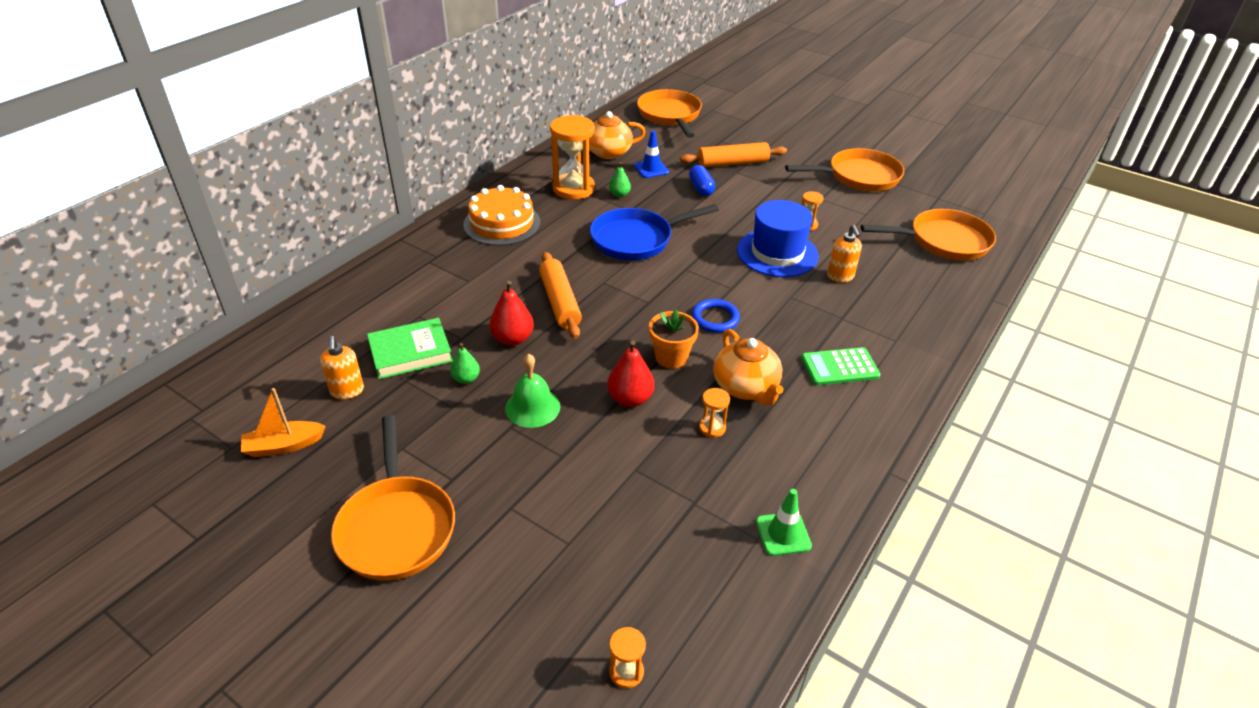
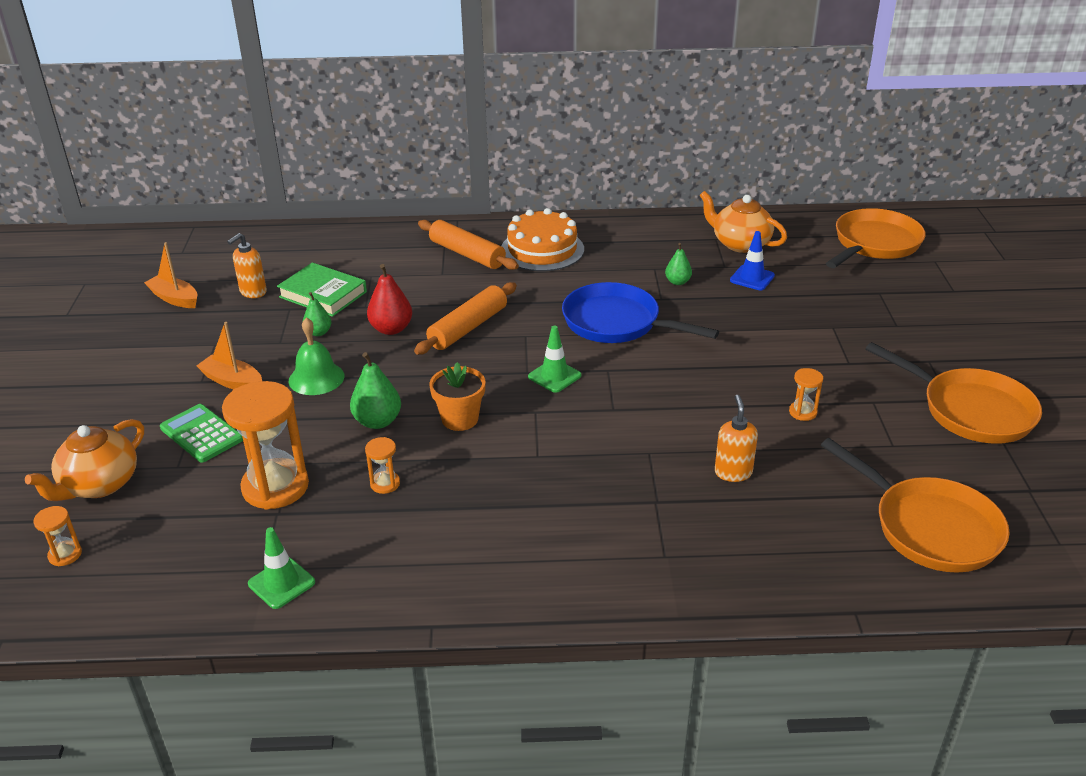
camera: 55 degrees right, 5 degrees down
orange pan [331,415,455,581] -> none
orange hourglass [550,115,595,200] -> orange hourglass moved to [222,381,309,510]
red pear [607,340,654,407] -> green pear [350,352,401,429]
orange rolling pin [680,142,787,167] -> orange rolling pin moved to [418,220,519,270]
blue capsule [689,165,715,196] -> none
blue ring [692,299,740,333] -> none
orange teapot [713,329,783,406] -> orange teapot moved to [25,419,144,501]
blue hat [737,200,819,277] -> none
green calculator [801,347,880,385] -> green calculator moved to [160,404,243,463]
orange soap dispenser [827,225,862,282] -> orange soap dispenser turned 135 degrees clockwise [715,395,758,482]
none -> orange boat [197,322,262,389]
none -> green traffic cone [528,325,581,393]

